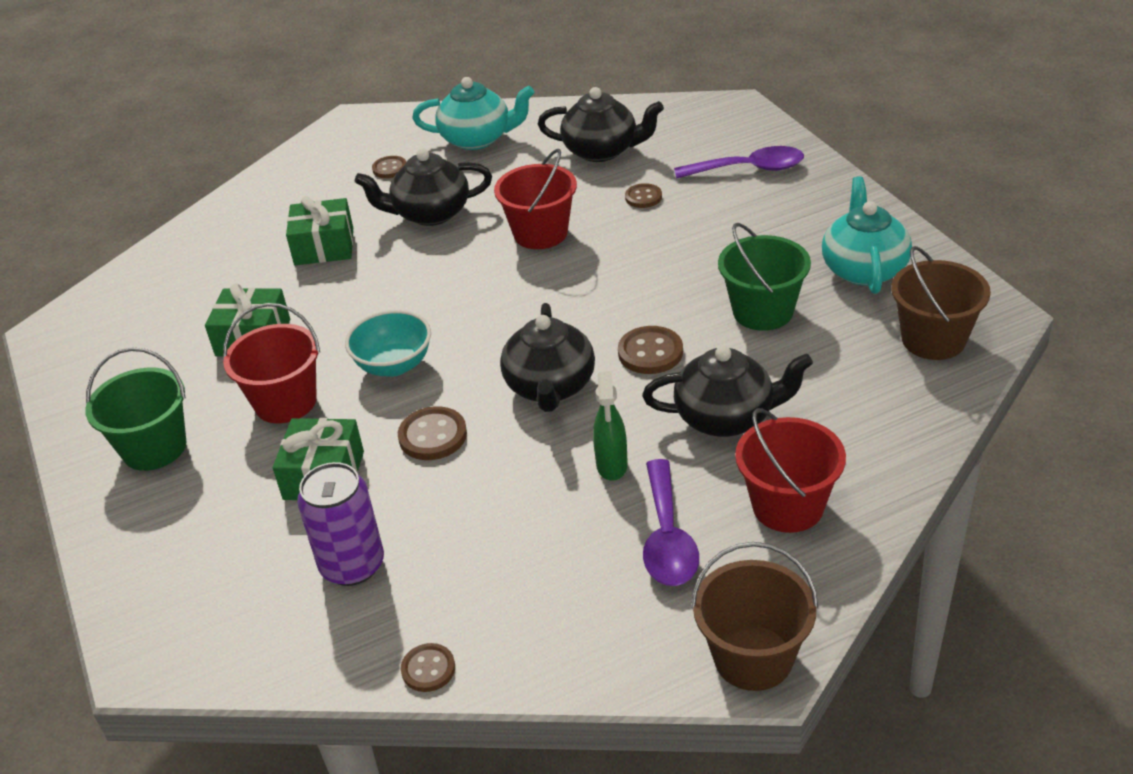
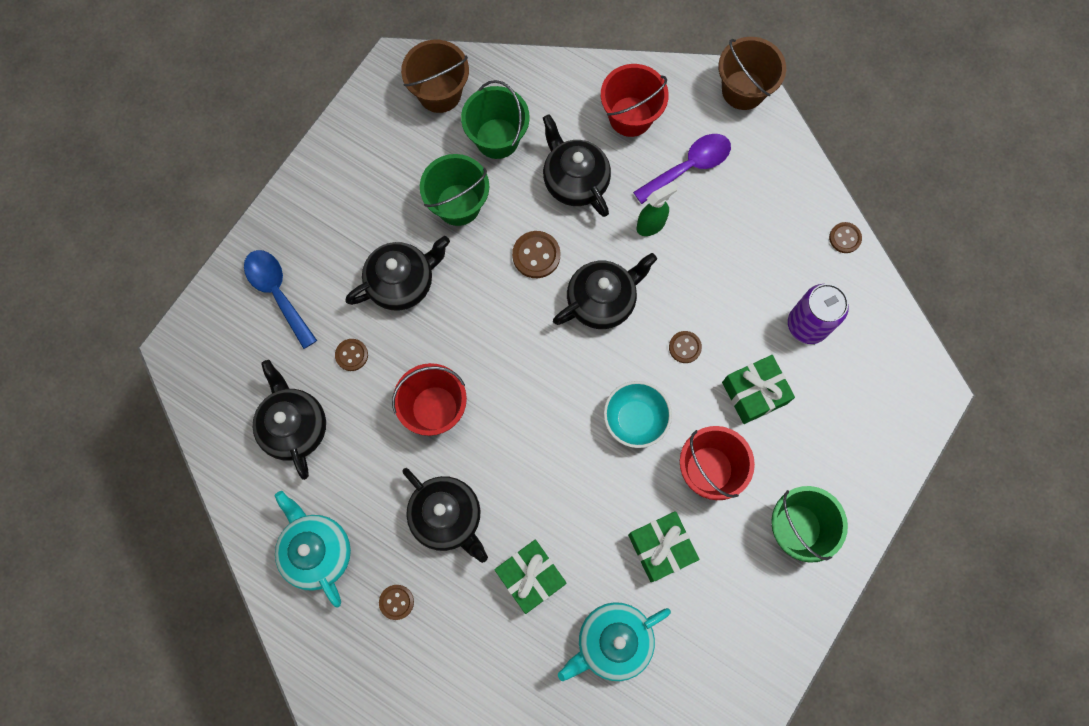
camera: 125 degrees left, 35 degrees up
brown button [398,406,467,460] -> brown button [669,331,702,363], size x0.66
purple spoon [674,146,804,179] -> blue spoon [244,250,317,349]
turquoise teapot [822,176,912,294] -> turquoise teapot moved to [558,602,671,681]
none -> black teapot [345,236,450,311]
none -> green bucket [461,80,530,159]

